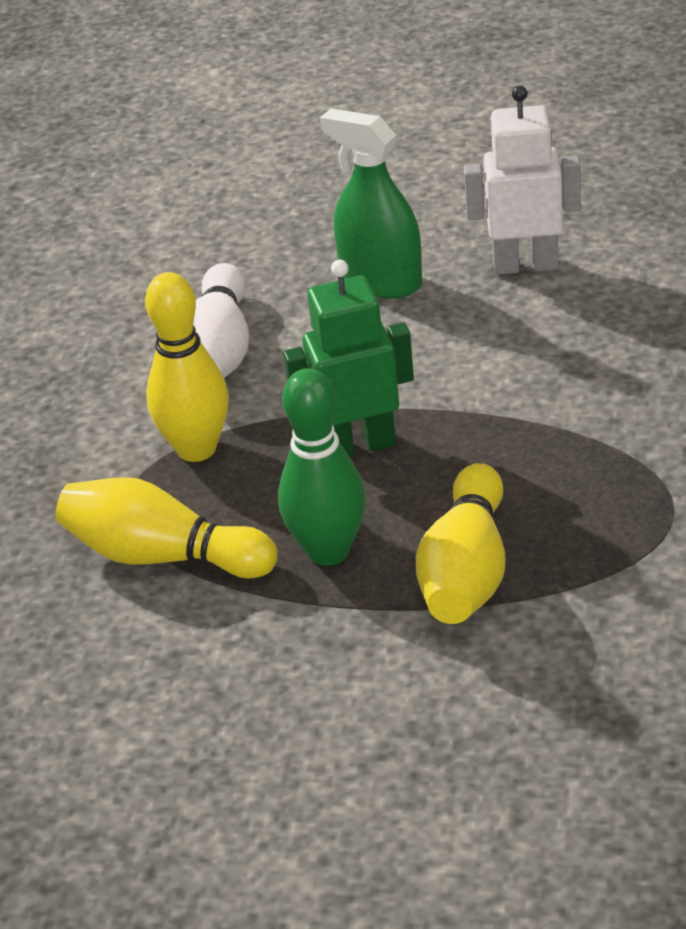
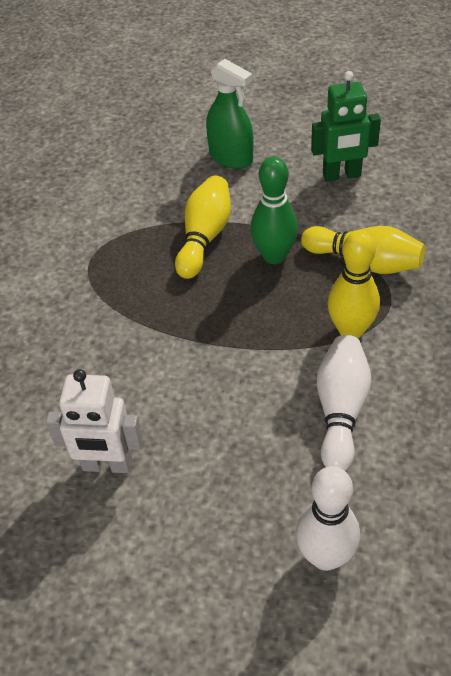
camera: 175 degrees left, 10 degrees up
green robot [283,260,414,457] -> green robot moved to [311,71,381,182]
green spray bottle [320,108,422,299] -> green spray bottle moved to [206,59,254,169]
none -> white bowling pin [296,466,360,571]

